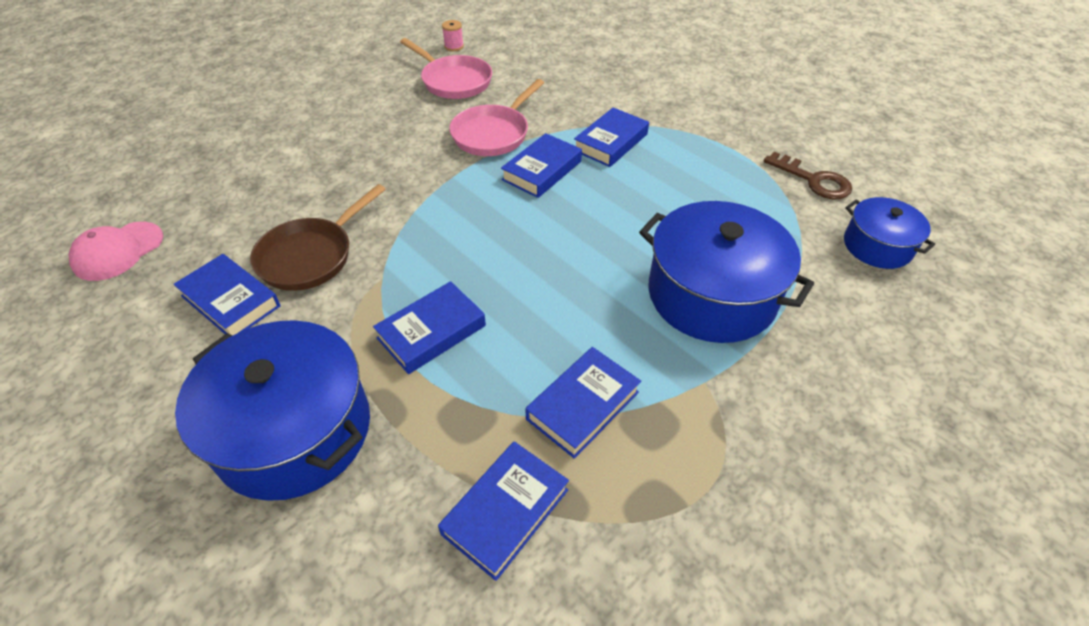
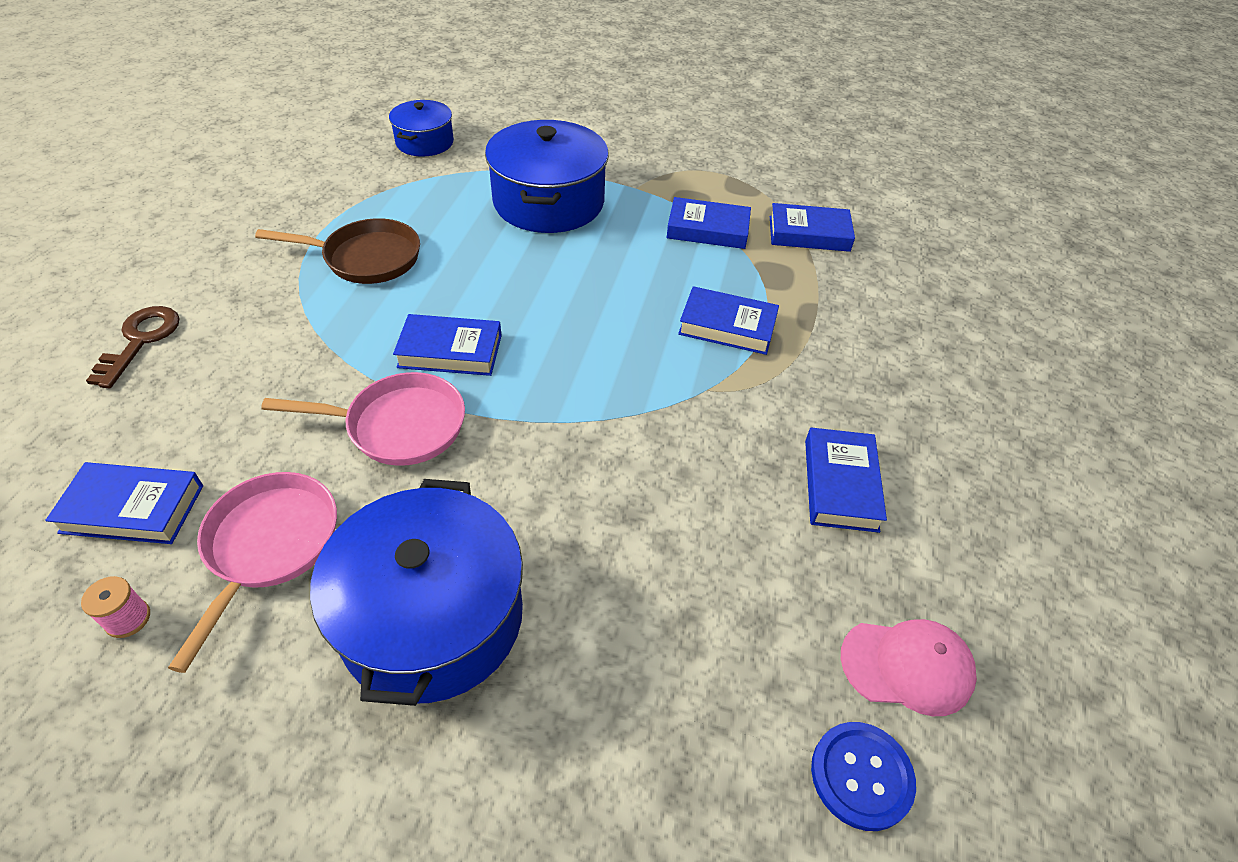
camera: 125 degrees left, 0 degrees up
blue pot [175,320,370,501] -> blue pot moved to [310,479,523,706]
brown pan [250,184,386,291] -> brown pan moved to [255,218,420,284]
blue book [574,107,649,167] -> blue book moved to [45,462,203,544]
brown key [764,152,852,199] -> brown key moved to [86,306,180,388]
none -> blue button [811,722,916,831]

